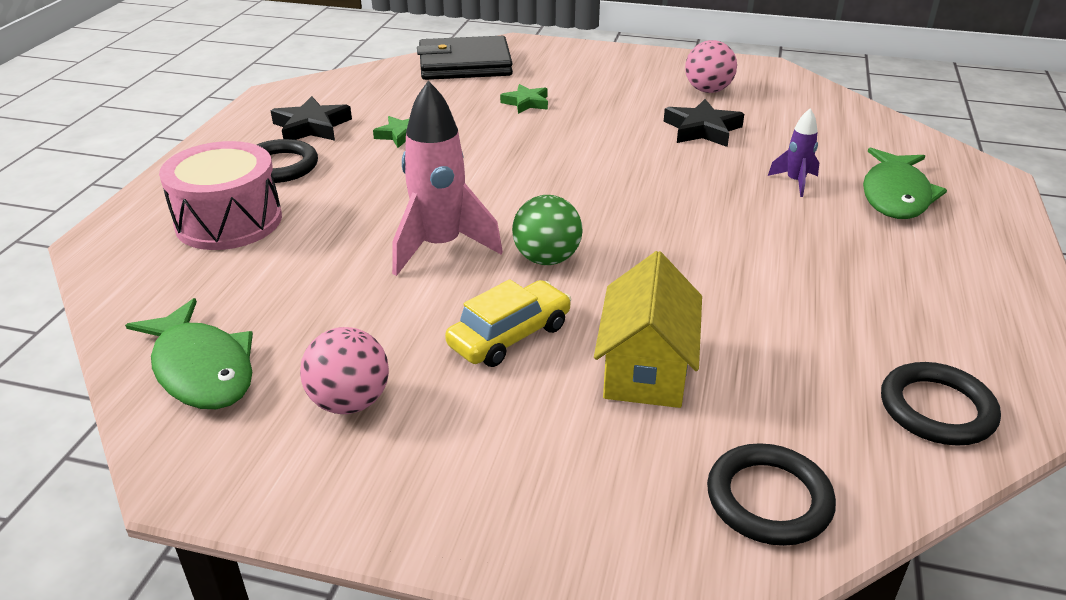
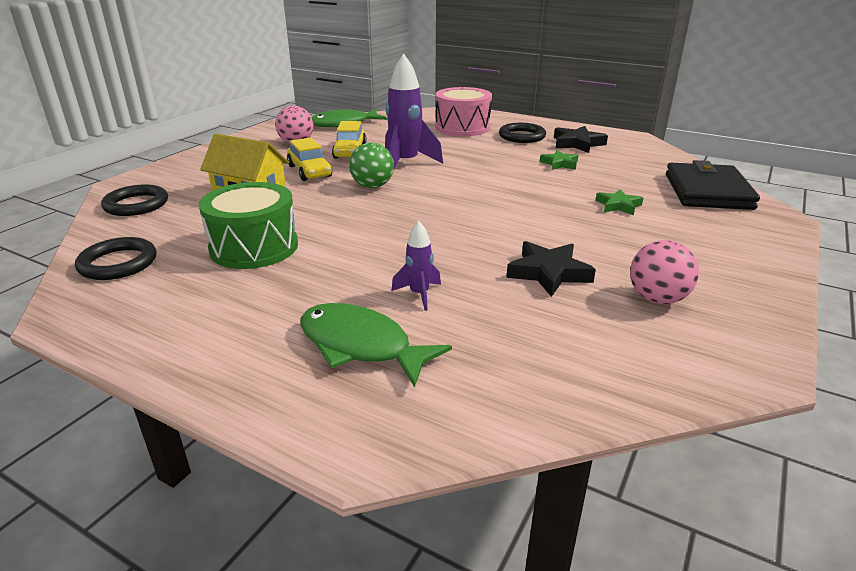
camera: 105 degrees right, 5 degrees down
pink rocket [392,81,503,276] -> purple rocket [385,54,443,168]
none -> green drum [199,182,298,269]
none -> yellow car [332,121,367,158]

